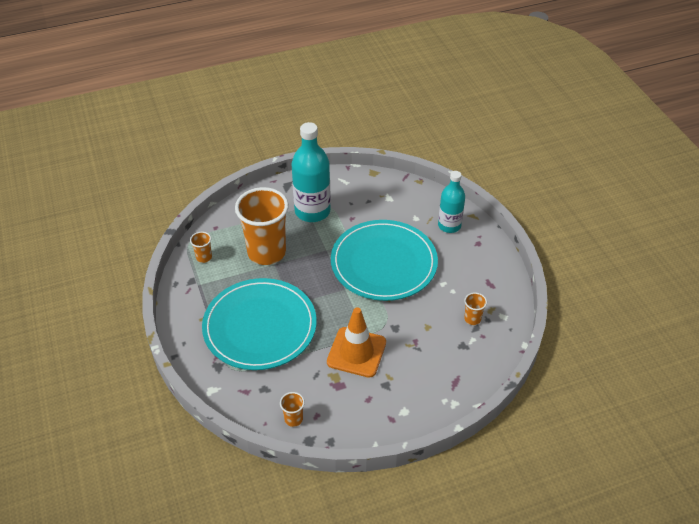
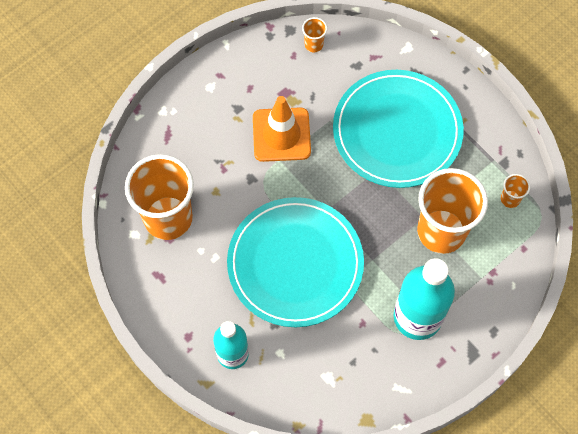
camera: 160 degrees right, 20 degrees up
orange cup [464,292,487,325] -> orange cup [125,154,194,240], size x2.44

